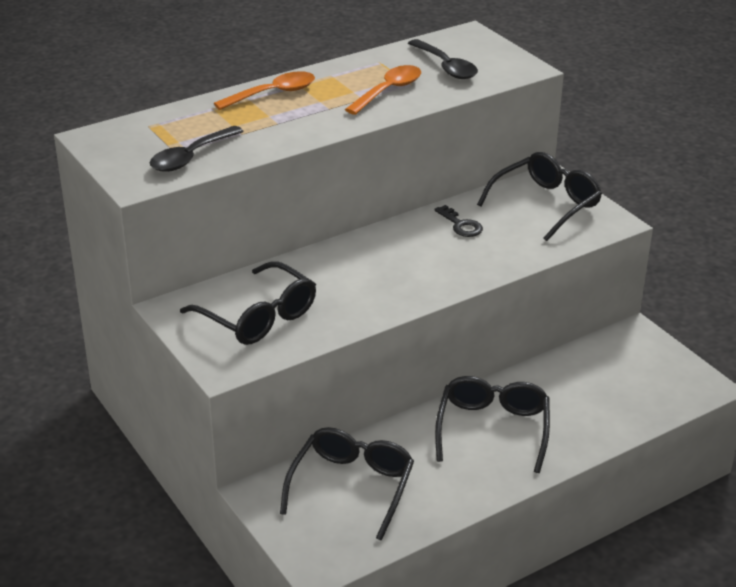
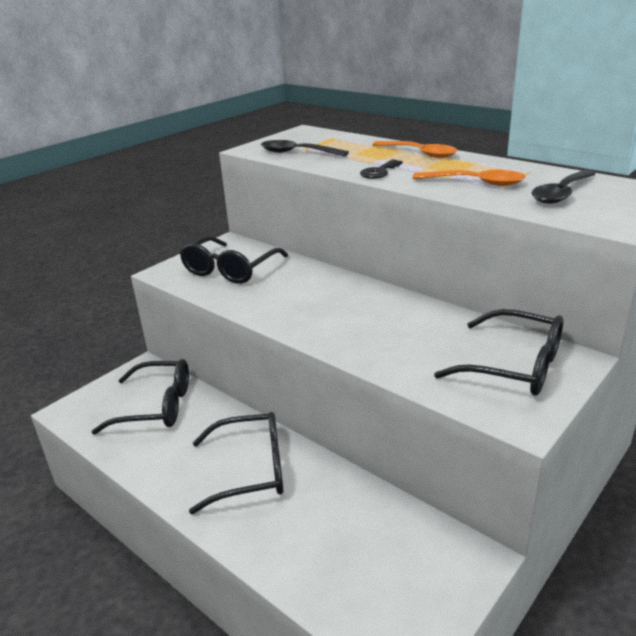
camera: 75 degrees right, 5 degrees down
black key [434,205,483,237] -> black key moved to [360,159,402,179]

